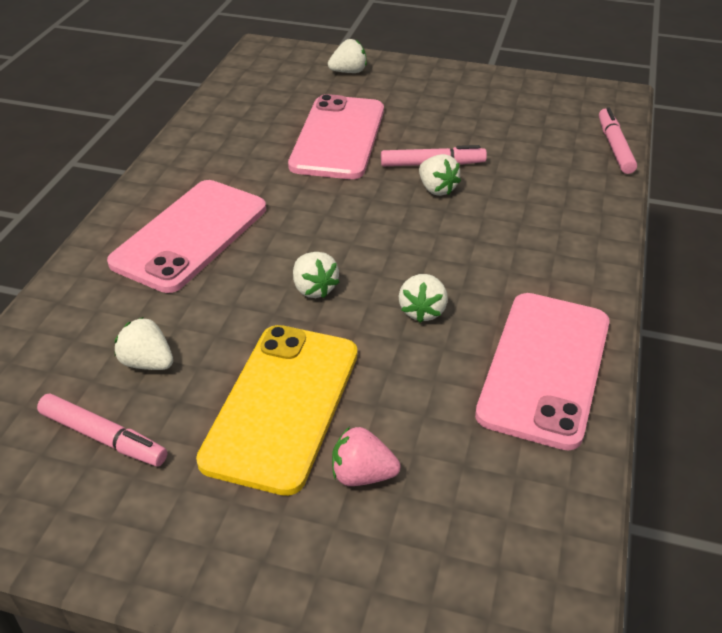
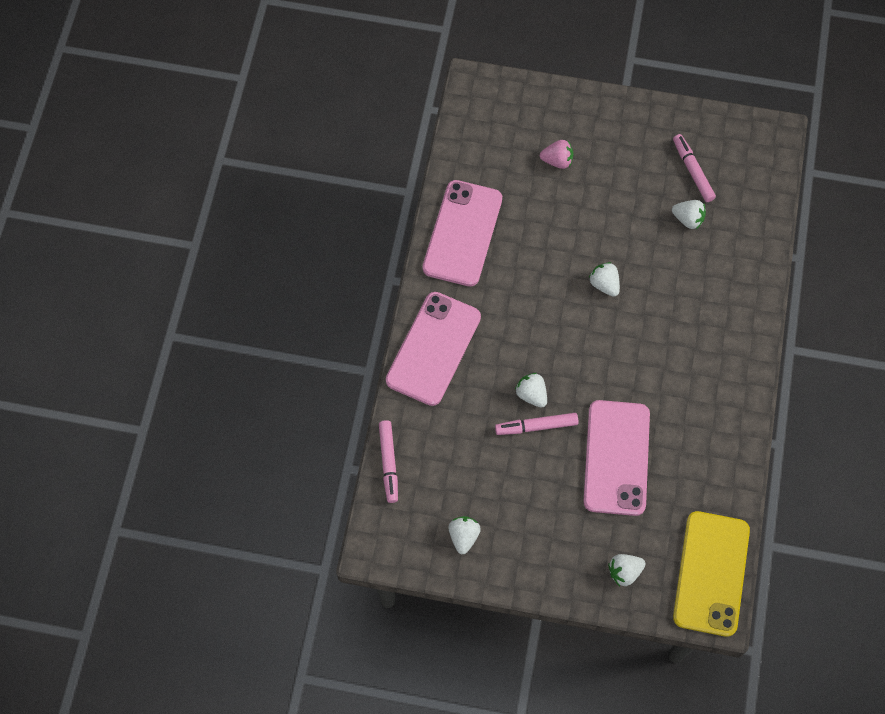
camera: 175 degrees right, 25 degrees up
pink marker [37,394,167,466] -> pink marker turned 45 degrees clockwise [673,134,716,202]
pink phone [107,180,266,293] -> pink phone moved to [386,292,481,406]
yellow phone [196,325,357,496] -> yellow phone moved to [673,511,750,637]
white strawberry [399,274,448,323] -> white strawberry moved to [448,516,481,554]

